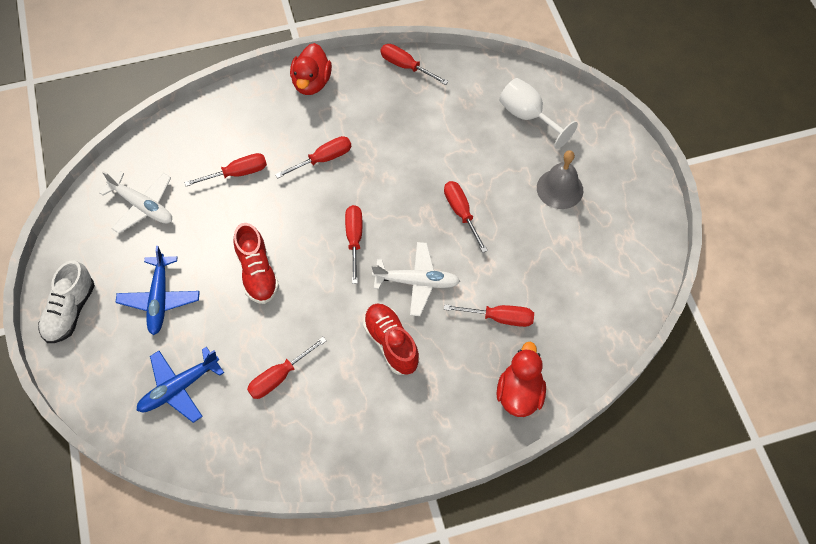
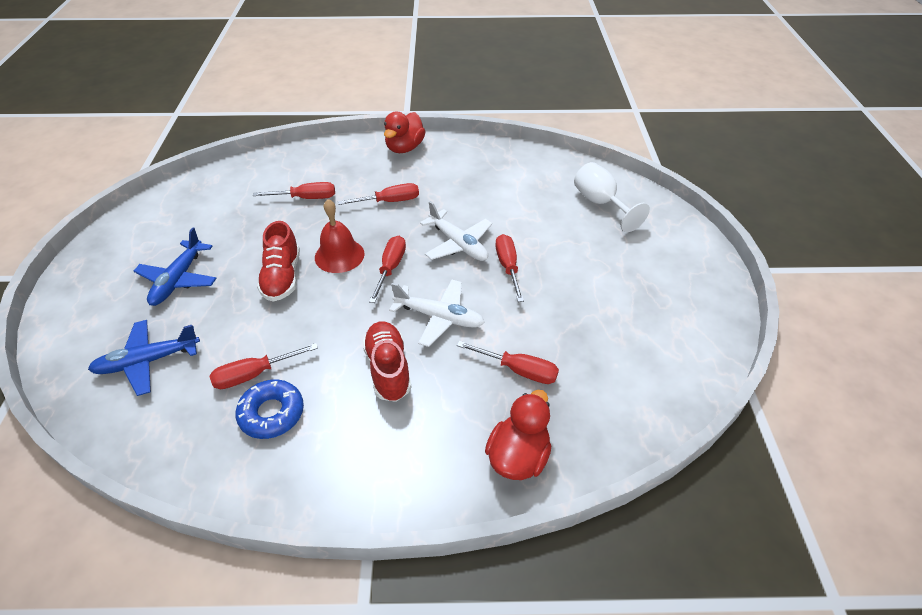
camera: 15 degrees right, 15 degrees down
white shoe [38,260,95,343] -> none
white plane [99,171,172,234] -> white plane moved to [420,201,492,261]
red screwdriver [381,44,449,85] -> none
grey bell [537,150,583,209] -> none
none -> blue donut [236,380,304,439]
none -> red bell [315,199,365,273]

